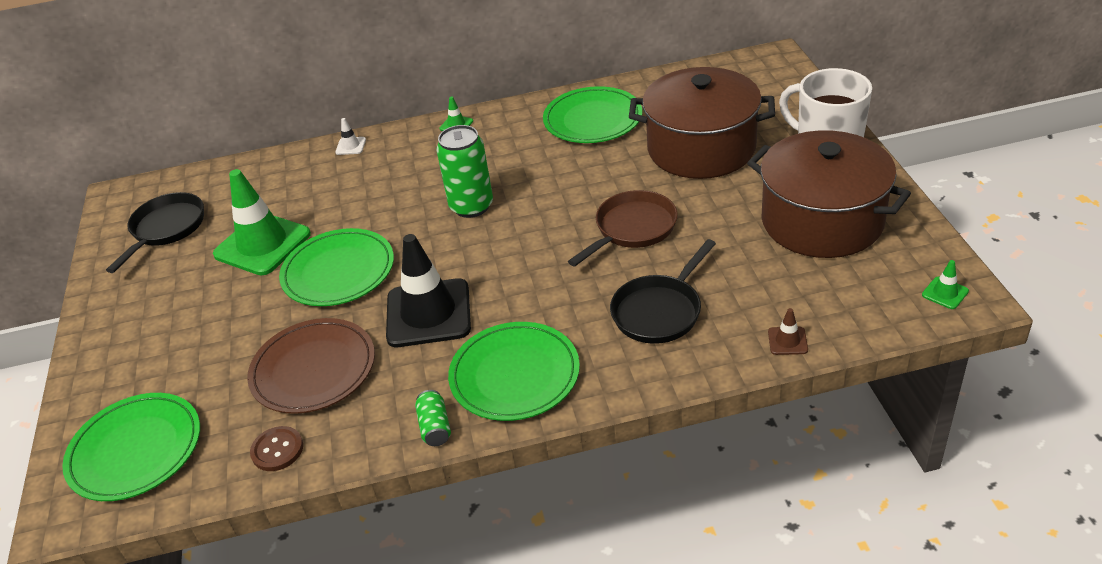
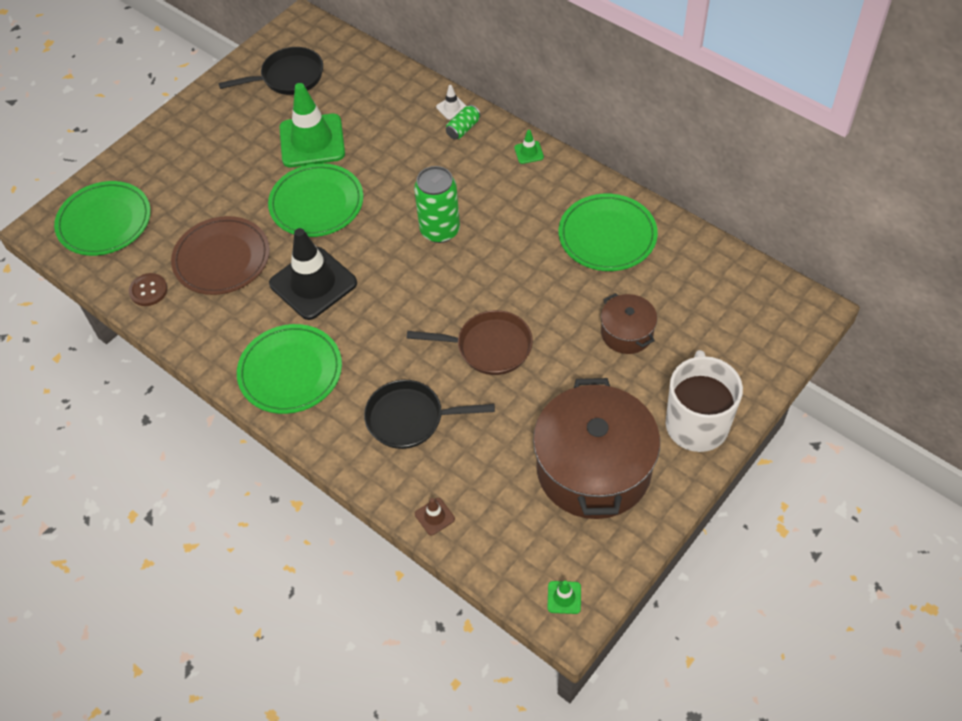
camera: 50 degrees right, 15 degrees up
green can [415,390,451,446] -> green can moved to [446,105,481,139]
brown pot [629,67,775,179] -> brown pot [601,293,657,354], size x0.49

